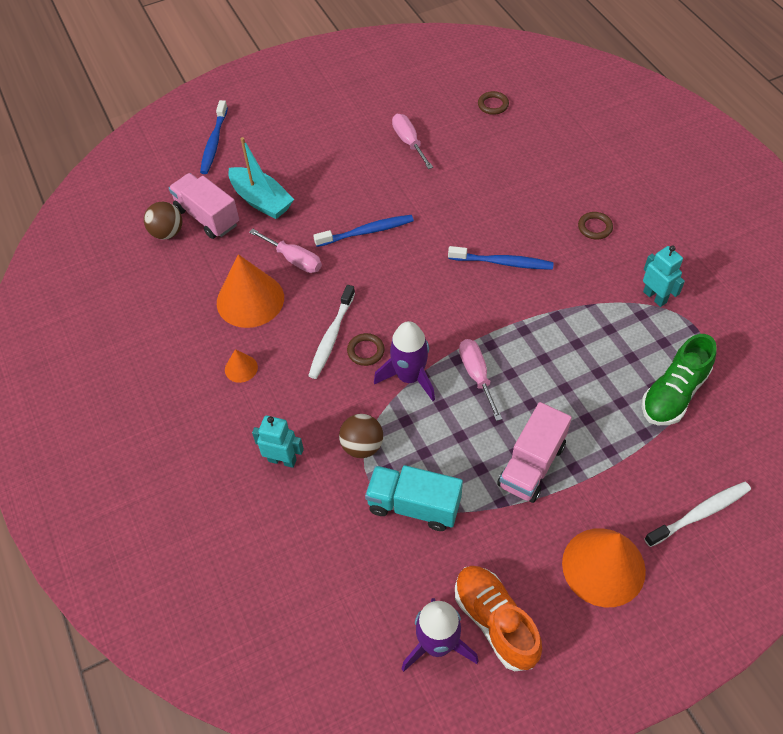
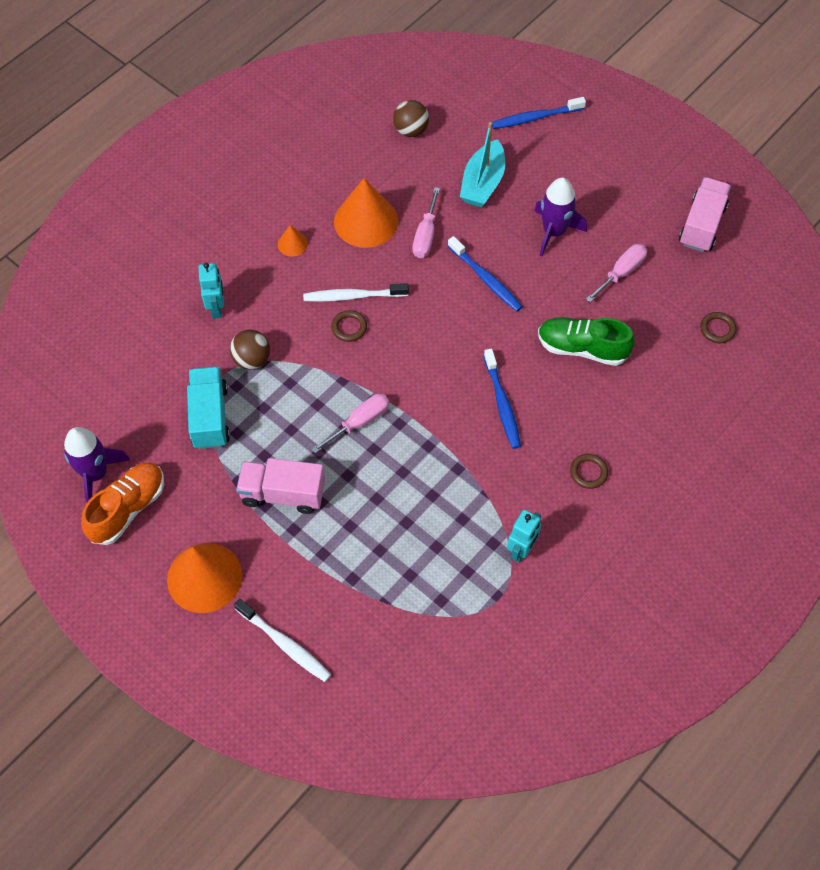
camera: 65 degrees right, 5 degrees up
pink truck [169,173,239,239] -> pink truck moved to [679,177,731,252]
purple rocket [374,321,435,401] -> purple rocket moved to [534,178,587,256]
green shoe [642,334,717,425] -> green shoe moved to [538,317,635,366]

